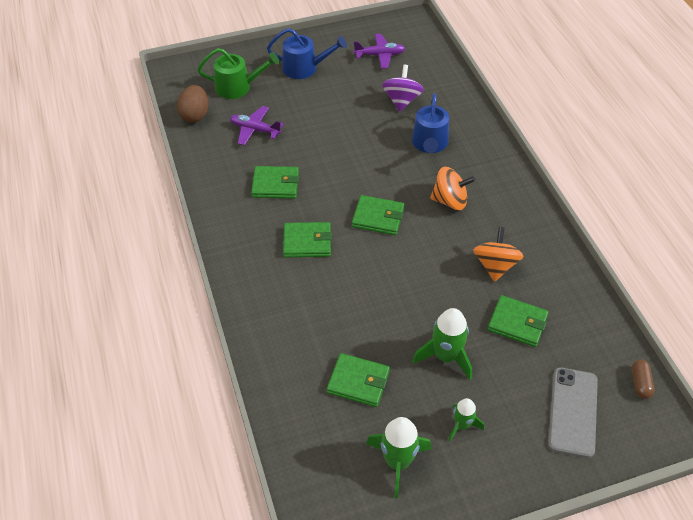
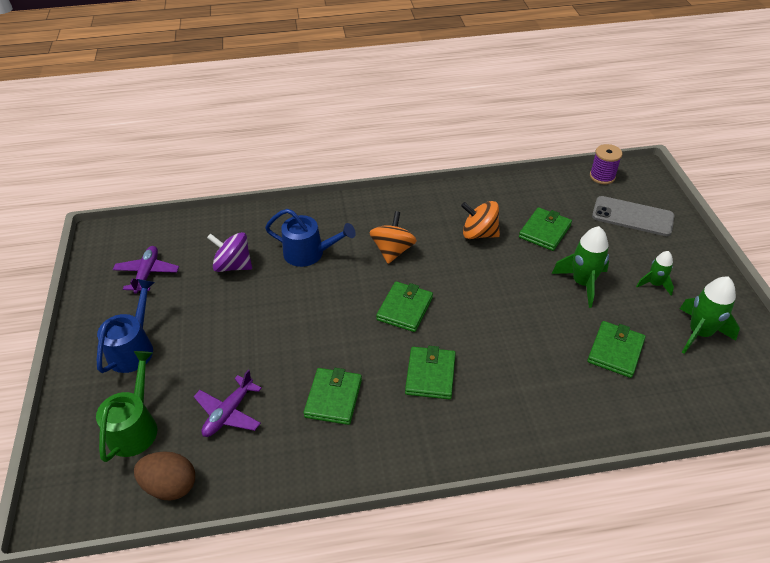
camera: 80 degrees left, 5 degrees down
brown capsule [632,359,655,399] -> purple spool [590,144,622,184]

